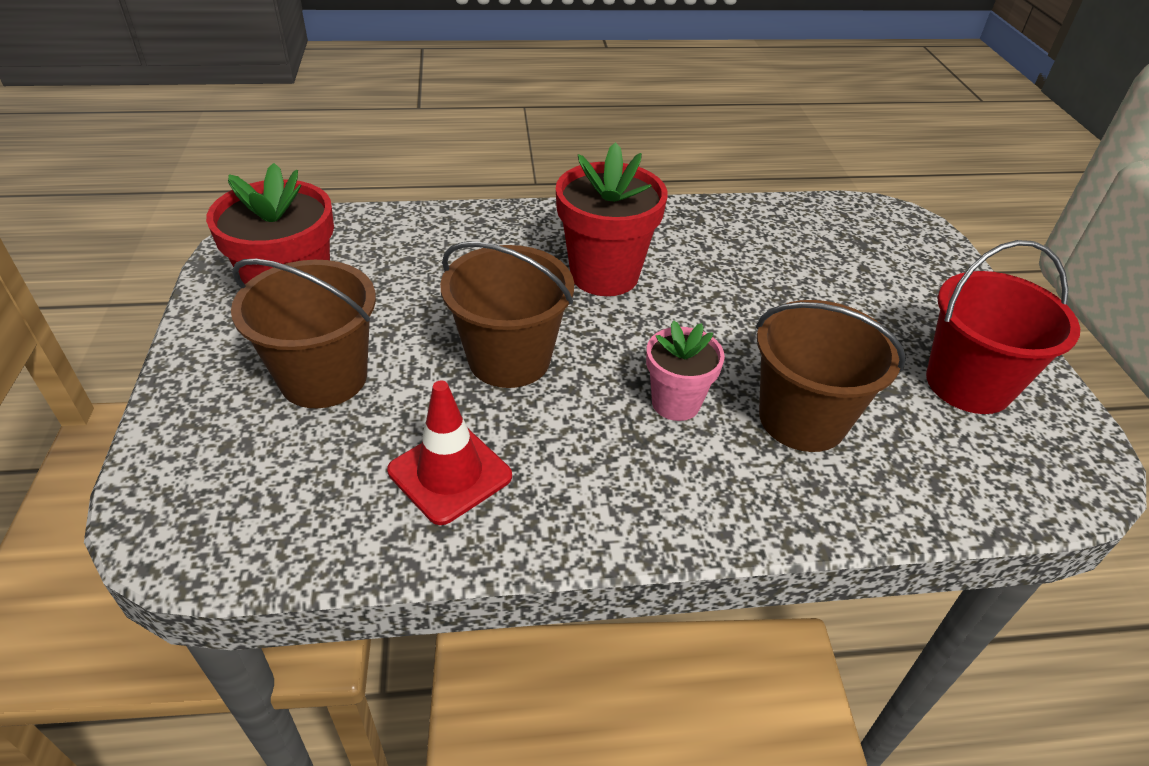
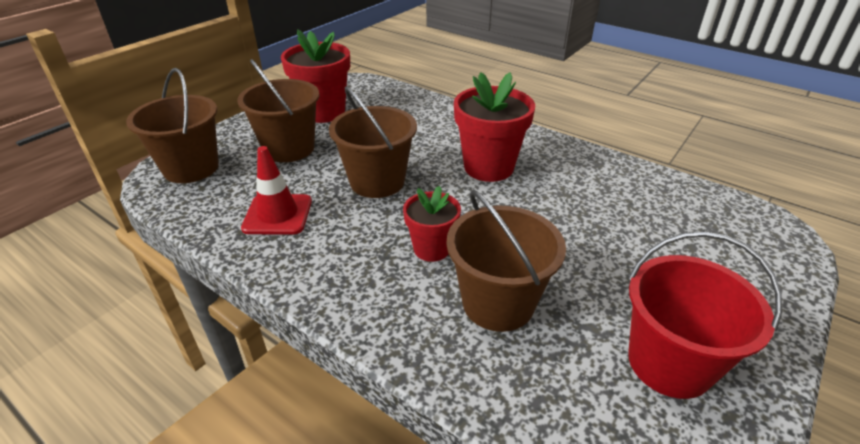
camera: 45 degrees right, 5 degrees down
pink flower pot [646,320,725,421] -> red flower pot [403,186,461,262]
none -> brown bucket [126,68,219,183]

